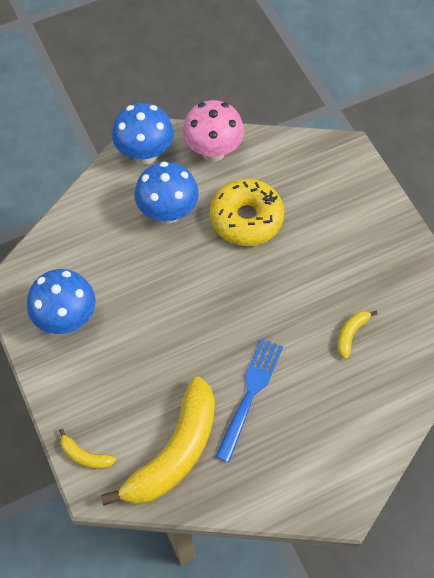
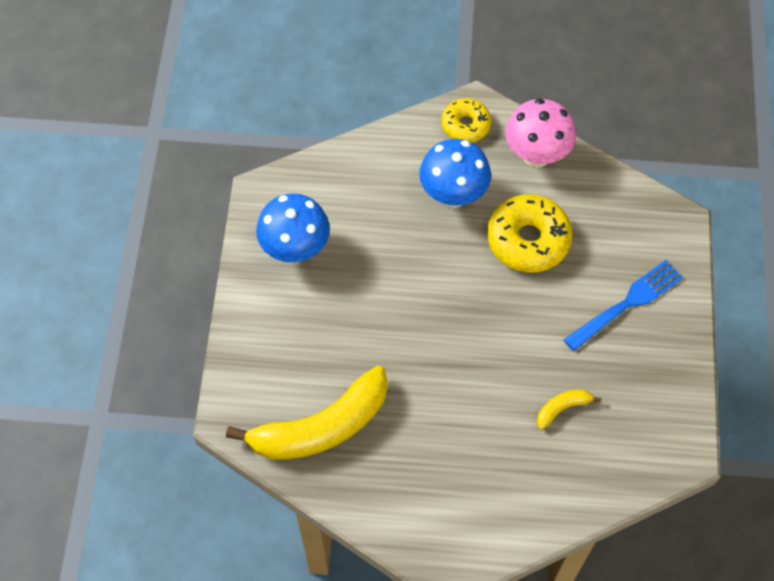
camera: 30 degrees right, 0 degrees up
yellow banana [59,429,116,469] -> none
blue mushroom [112,103,174,165] -> yellow donut [441,98,491,143]
blue fork [215,338,283,463] -> blue fork moved to [564,260,683,351]

